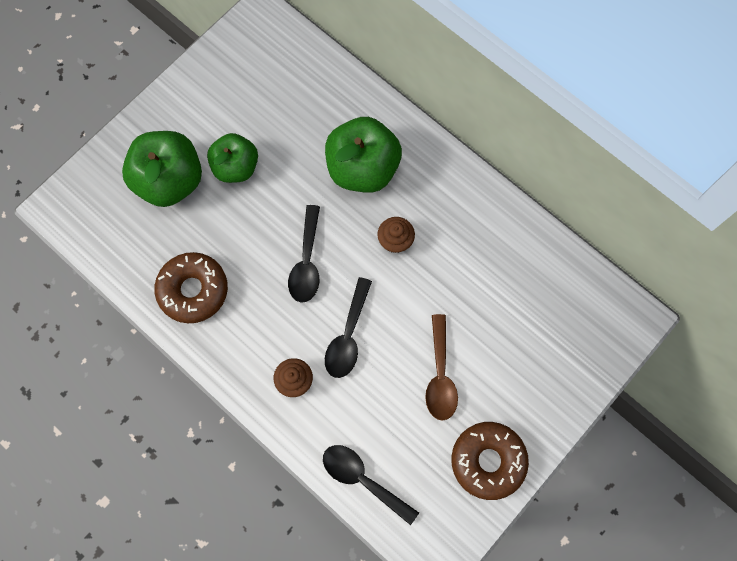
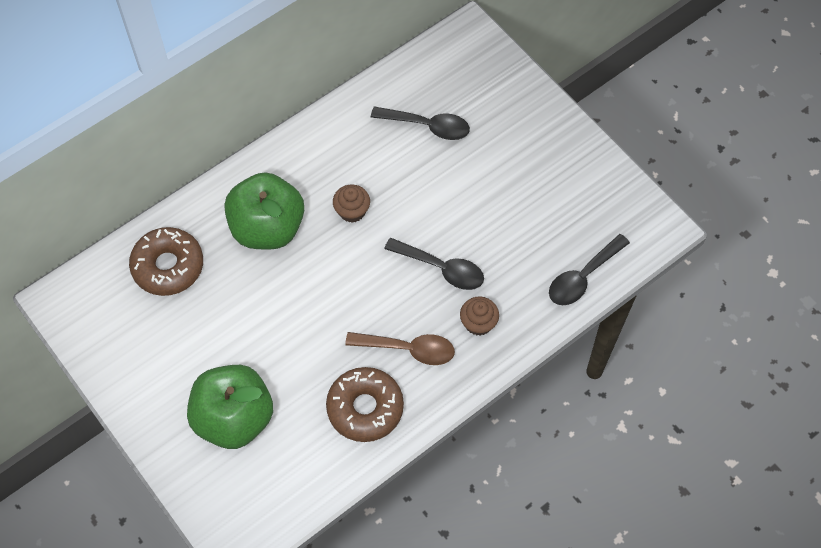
camera: 80 degrees left, 10 degrees down
green apple [207,133,258,183] -> none
black spoon [288,205,320,303] -> black spoon moved to [371,106,470,140]
brown spoon [425,314,458,421] -> brown spoon moved to [345,332,455,365]
brown donut [451,422,529,500] -> brown donut moved to [129,227,203,296]

